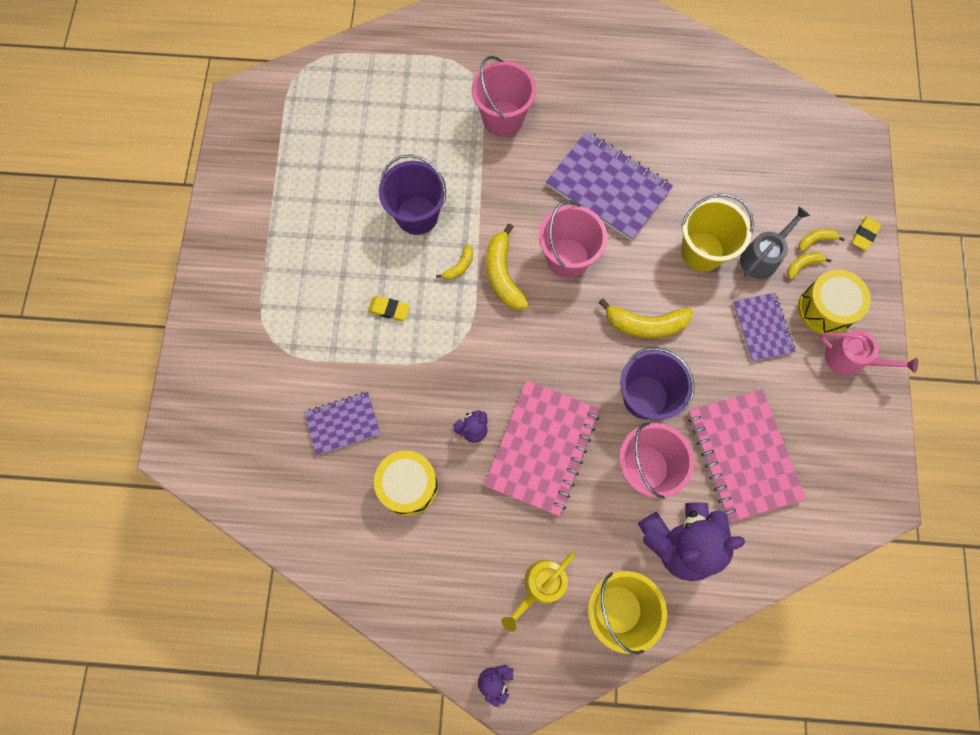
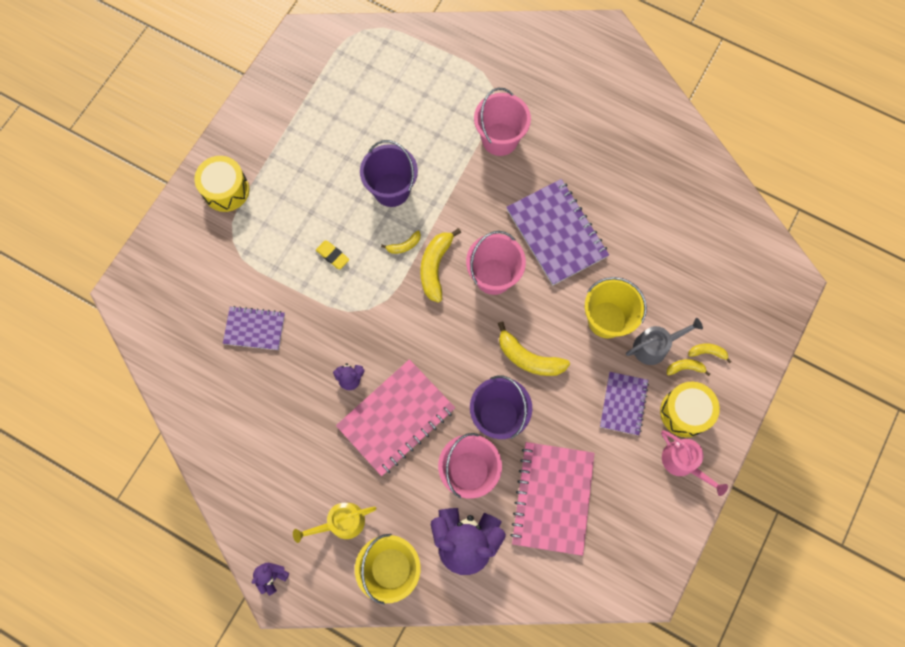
camera: 25 degrees right, 0 degrees up
yellow drum [374,451,438,516] -> yellow drum moved to [195,156,249,212]
yellow eraser [851,216,881,251] -> none

